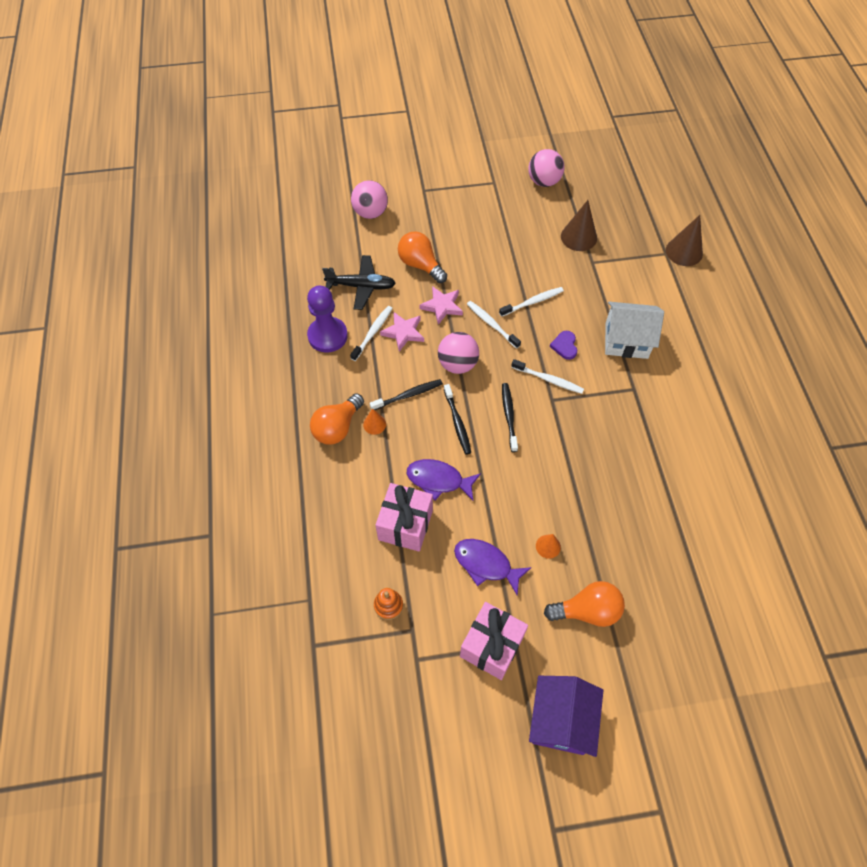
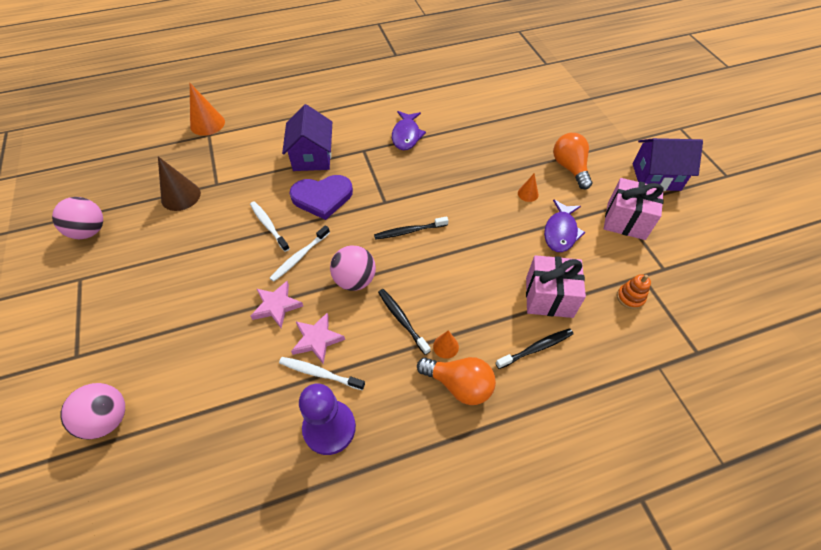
camera: 100 degrees left, 5 degrees down
black plane [322,255,396,310] -> none
orange light bulb [398,231,447,283] -> none
purple fish [407,459,481,500] -> purple fish moved to [392,111,426,150]
black toothbrush [444,384,471,455] -> black toothbrush moved to [496,329,573,369]
white toothbrush [511,359,584,394] -> none
purple heart [550,331,577,360] -> purple heart [290,175,353,220], size x1.98
white house [605,302,664,359] -> purple house [282,104,332,171]
brown cone [666,215,703,266] -> orange cone [190,83,225,136]

